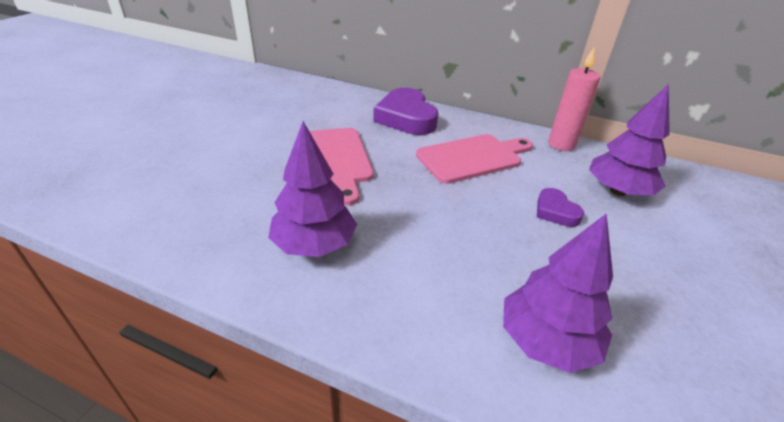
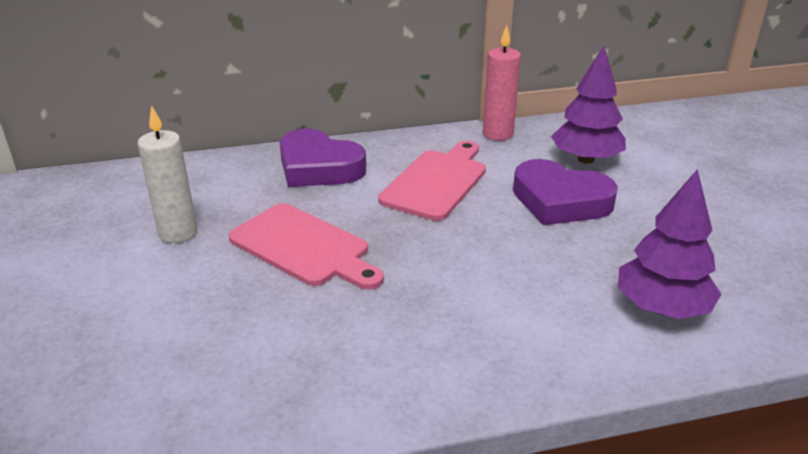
camera: 35 degrees left, 5 degrees down
purple tree [268,121,357,257] -> none
purple heart [537,188,584,227] -> purple heart [513,159,618,225], size x1.90
none -> white candle [137,105,197,243]

